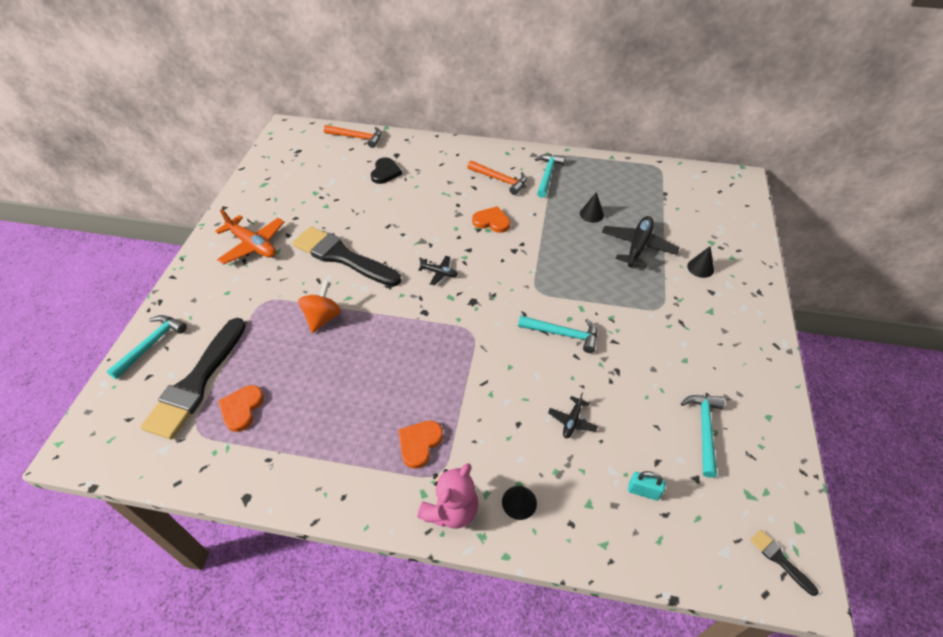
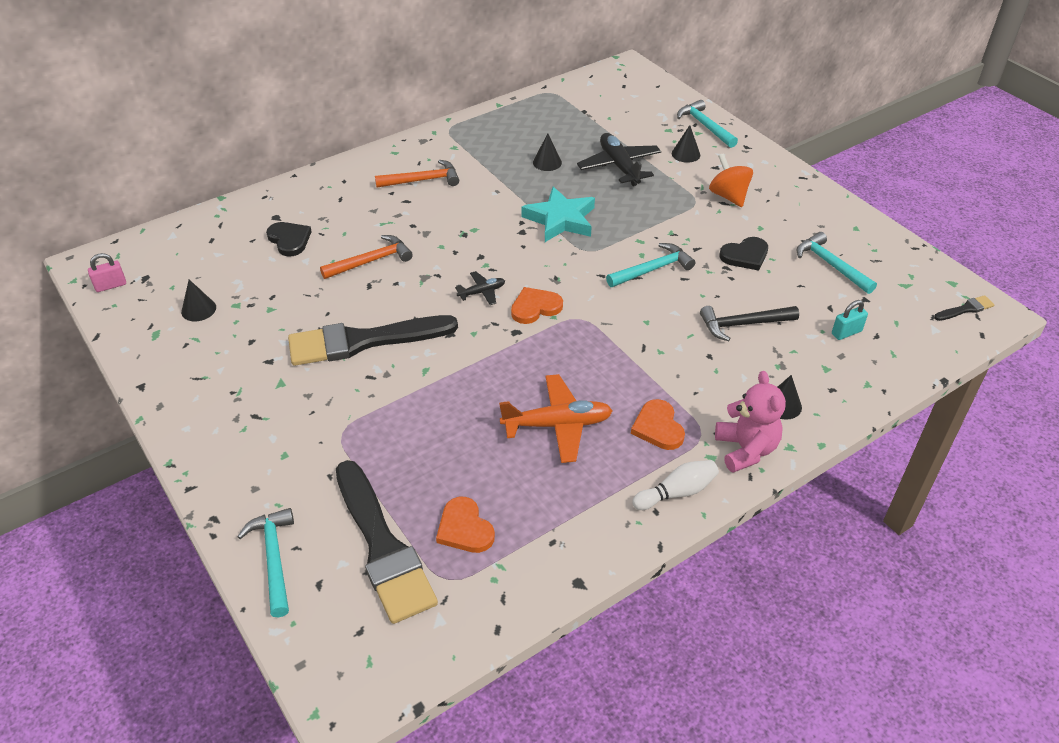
camera: 45 degrees left, 5 degrees down
orange plane [215,209,284,265] -> orange plane moved to [499,374,613,463]
orange spinning top [298,281,341,333] -> orange spinning top moved to [709,153,753,207]
orange hammer [324,125,381,148] -> orange hammer moved to [320,235,413,279]
orange heart [472,206,510,233] -> orange heart moved to [511,287,563,324]
turquoise hammer [535,154,565,198] -> turquoise hammer moved to [677,100,738,148]
black plane [548,392,598,438] -> black hammer [700,306,799,341]
black brush [750,530,819,596] -> black brush turned 150 degrees clockwise [934,295,995,321]
none -> pink padlock [88,253,126,292]
none -> black cone [181,280,216,322]
none -> turquoise star [522,187,595,242]
none -> white bowling pin [632,460,719,510]
none -> black heart [719,237,768,271]

